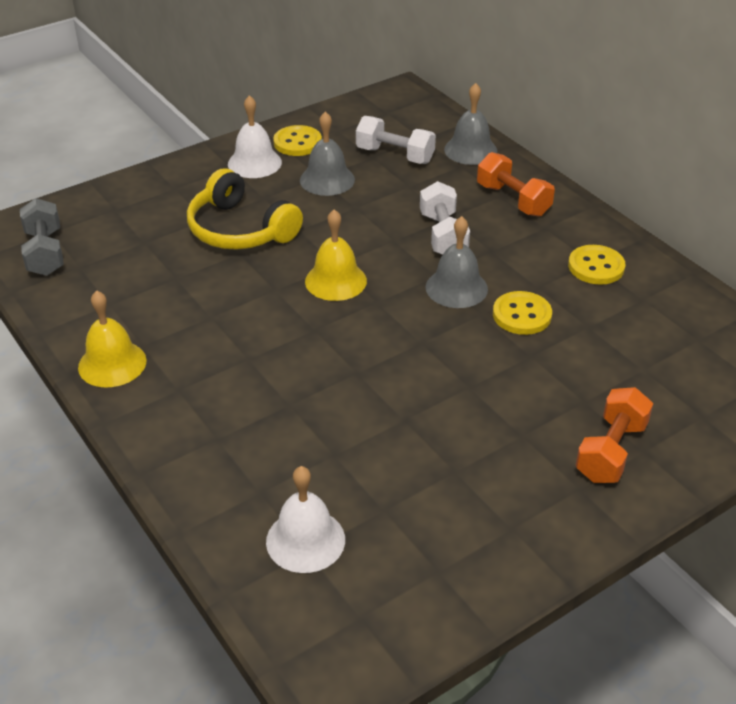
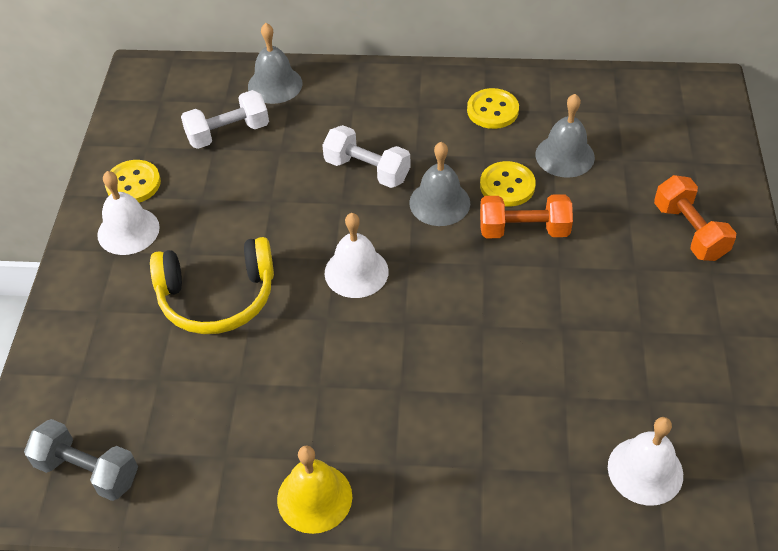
camera: 50 degrees left, 10 degrees up
grey bell [300,111,355,196] -> grey bell moved to [535,94,595,178]
yellow bell [305,209,367,301] -> white bell [324,213,389,298]
orange dumbbell [477,152,555,217] -> orange dumbbell moved to [480,194,573,238]

